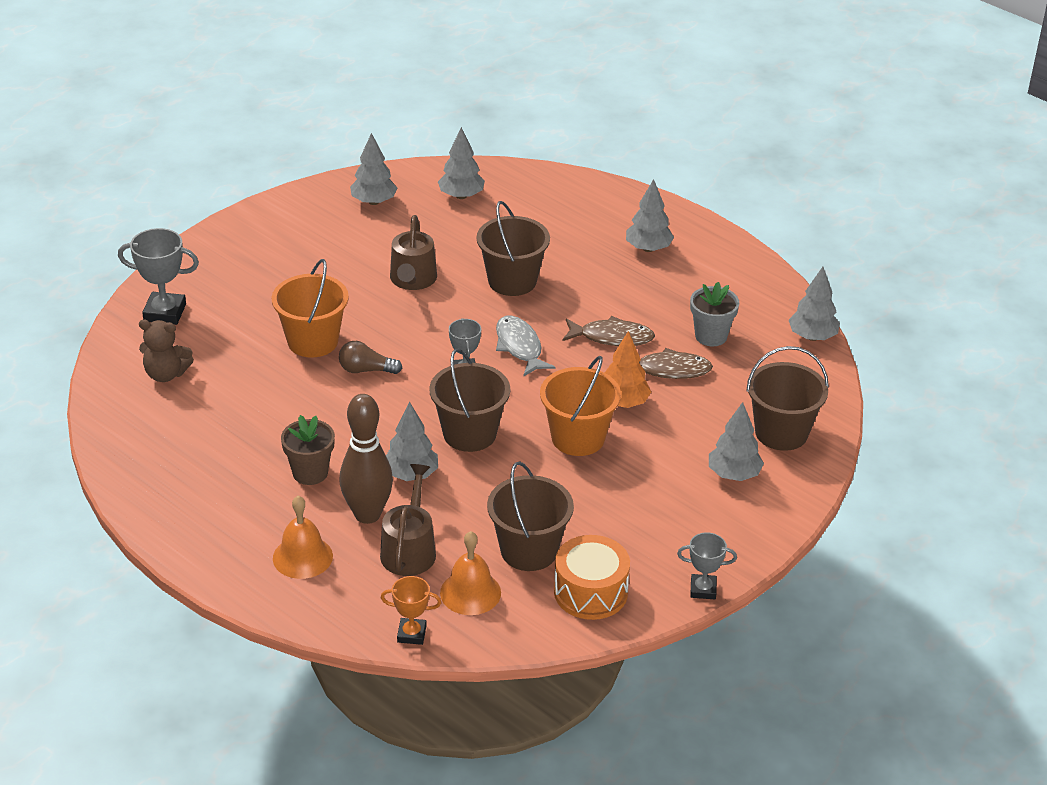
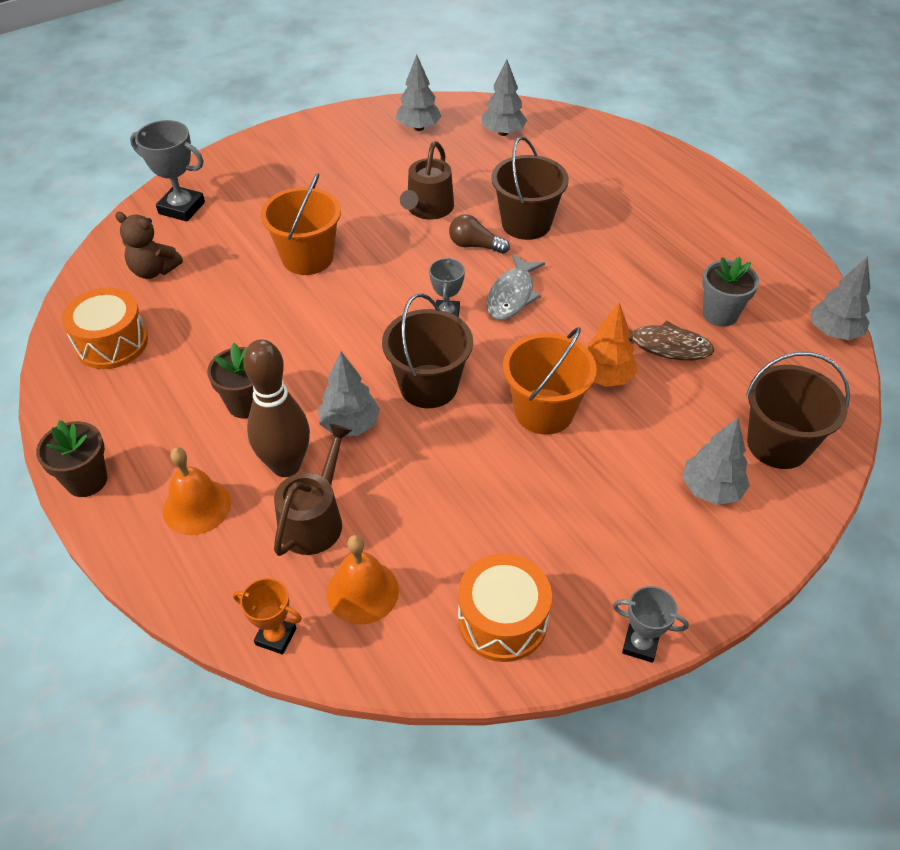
camera: 15 degrees right, 10 degrees up
brown light bulb [339,341,402,374] -> brown light bulb moved to [449,214,510,254]
brown bucket [487,461,574,571] -> none
grey fish [496,315,555,376] -> grey fish turned 150 degrees counterclockwise [486,254,545,320]
brown fish [563,316,655,346] -> none
grey tree [626,179,674,252] -> none
none -> brown flower pot [36,420,107,497]
none -> orange drum [62,287,148,369]

